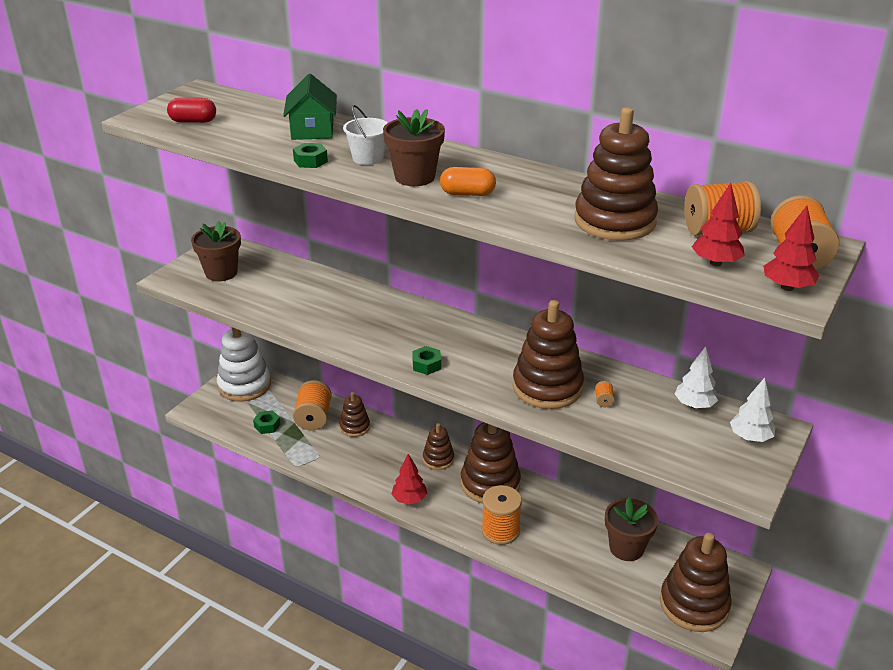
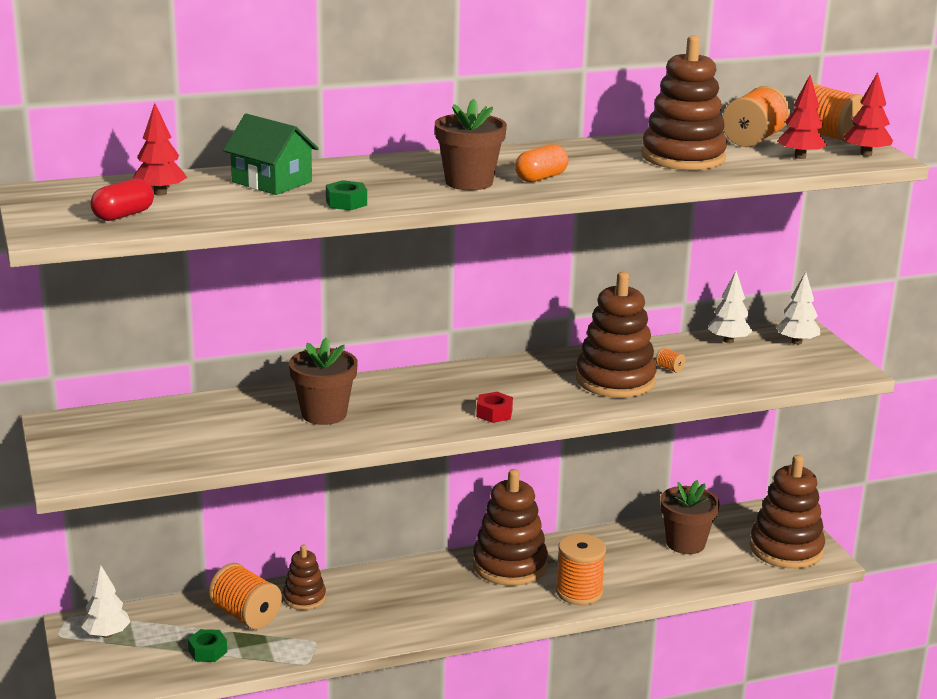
camera: 50 degrees left, 10 degrees down
brown flower pot [191,221,241,282] -> brown flower pot moved to [289,338,358,425]
white stacking toy [217,327,271,402] -> white tree [81,565,130,638]
white bucket [343,105,388,165] -> none
red tree [392,454,427,505] -> red tree moved to [132,103,187,196]
green nut [412,346,441,375] -> red nut [476,392,513,423]
brown stacking toy [423,423,454,470] -> none

